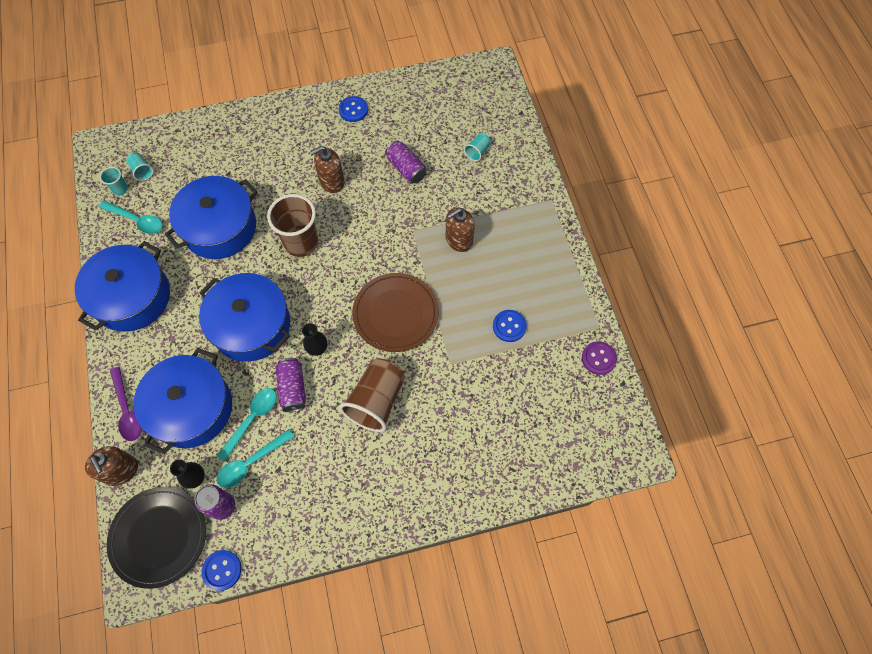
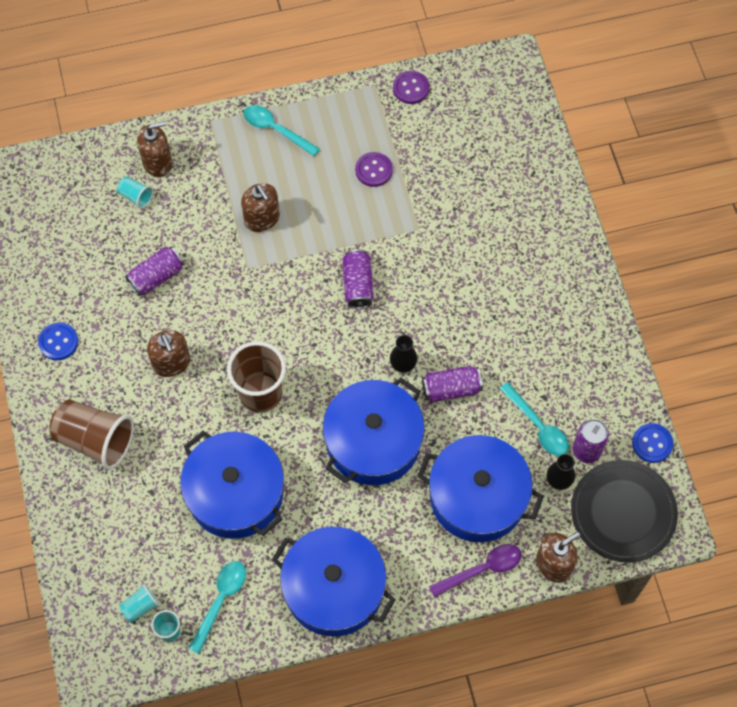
camera: 90 degrees left, 0 degrees up
turquoise spoon [217,388,277,462] -> turquoise spoon moved to [244,105,320,156]
brown cup [339,358,405,432] -> brown cup moved to [49,400,134,470]
brown plate [352,273,439,352] -> purple can [342,249,374,309]
blue button [493,310,527,342] -> purple button [355,152,393,187]
none -> brown soap dispenser [137,121,172,177]

